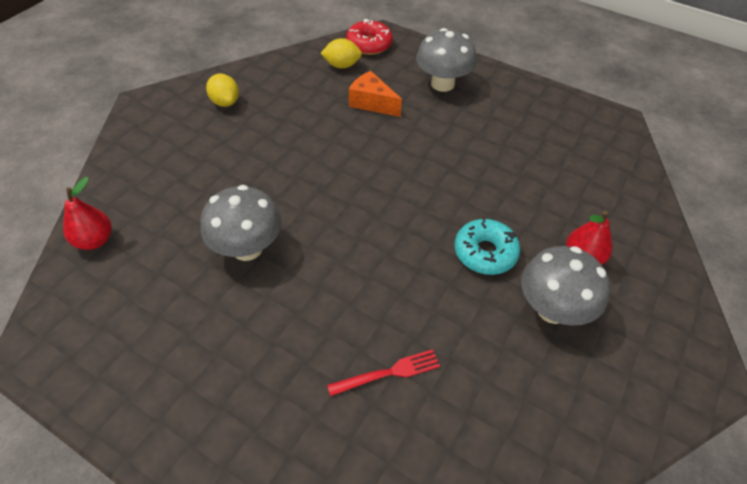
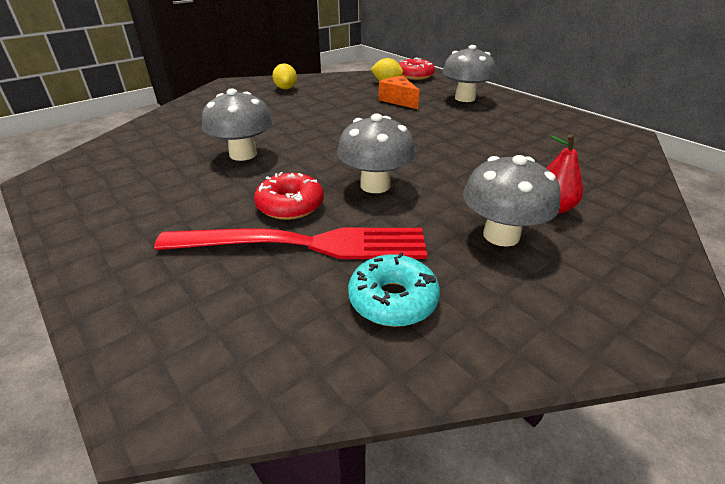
camera: 20 degrees right, 15 degrees down
red pear [63,177,112,250] -> none
red fork [327,349,440,396] -> red fork [154,228,427,259], size x2.26
turquoise donut [454,218,520,275] -> turquoise donut moved to [348,252,440,327]
none -> red donut [254,172,324,220]
none -> grey mushroom [337,113,415,193]

